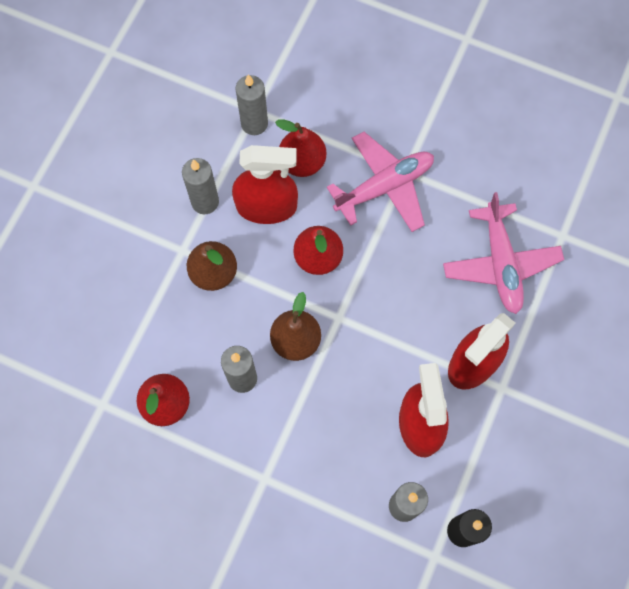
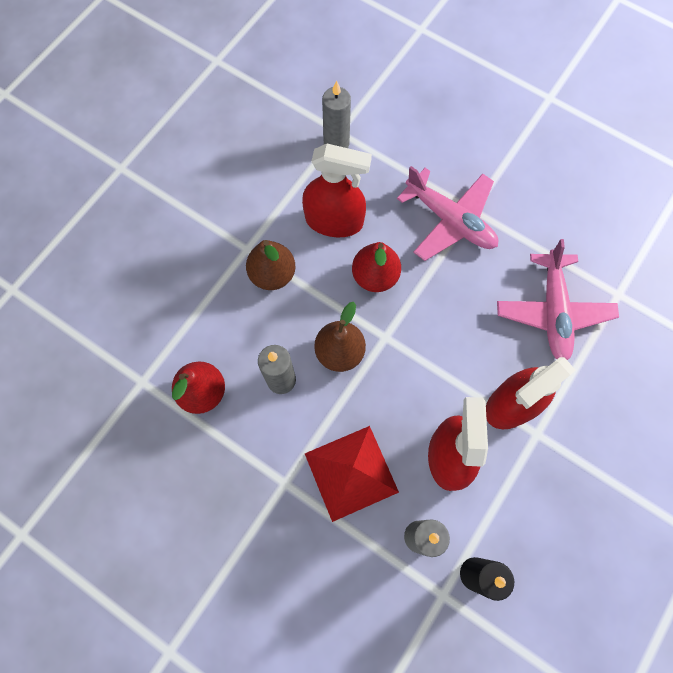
camera: 10 degrees right, 0 degrees up
grey candle [182,158,219,214] -> none
red pear [275,119,326,177] -> none
pink plane [327,132,434,232] -> pink plane turned 60 degrees clockwise [397,166,498,261]
none -> red pyramid [305,426,399,522]

